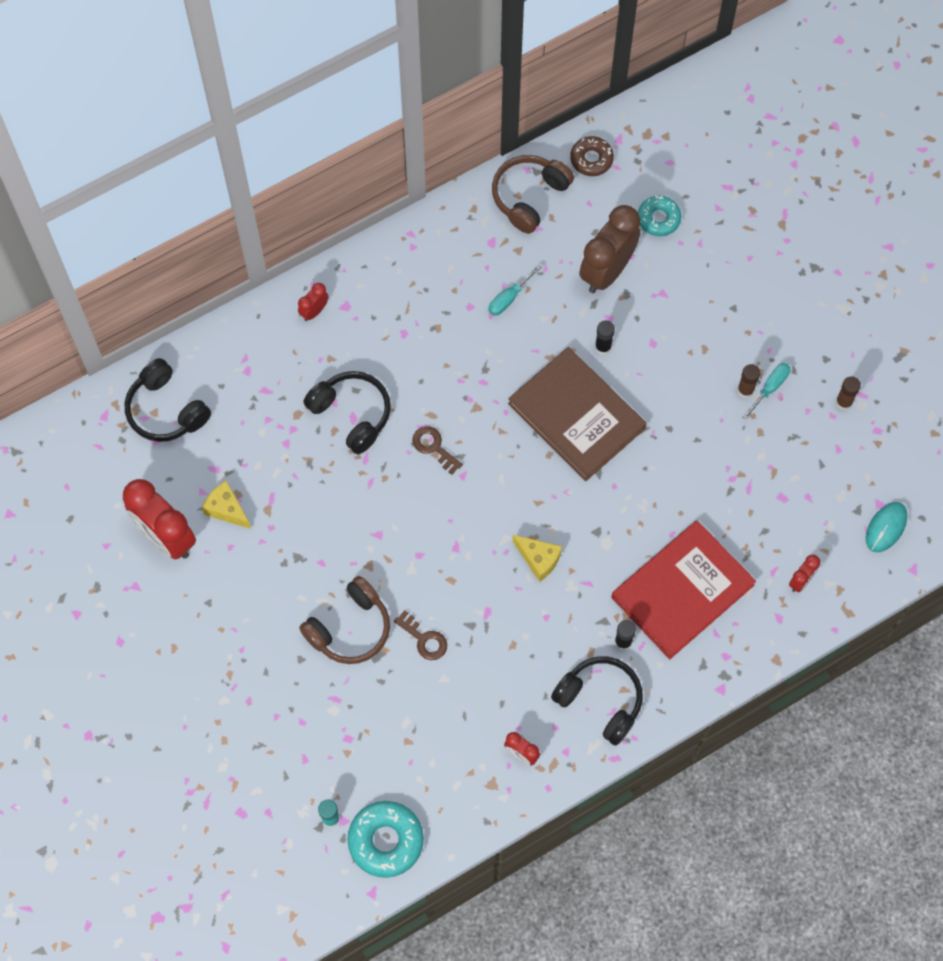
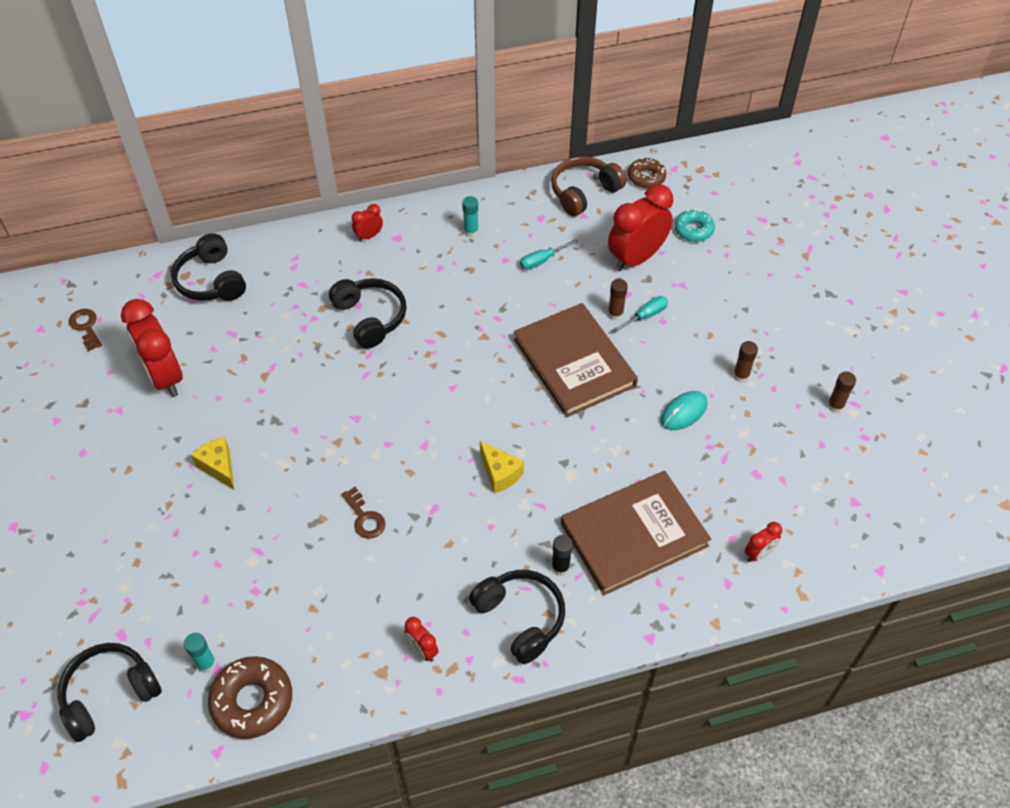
camera: 15 degrees right, 15 degrees down
yellow cheese [202,480,251,529] -> yellow cheese moved to [191,437,234,490]
brown headphones [299,576,390,664] -> none
turquoise donut [347,801,424,878] -> brown donut [208,656,292,739]
brown key [412,426,463,475] -> brown key moved to [69,309,102,351]
brown clock [579,205,641,293] -> red clock [608,184,673,271]
black glue stick [595,320,615,355] -> brown glue stick [608,279,628,320]
red book [611,520,756,659] -> brown book [561,471,711,595]
turquoise screwdriver [743,363,791,420] -> turquoise screwdriver moved to [612,296,668,333]
turquoise mouse [866,502,908,552] -> turquoise mouse moved to [661,391,707,430]
none -> black headphones [57,643,162,742]
none -> turquoise glue stick [462,196,479,237]

